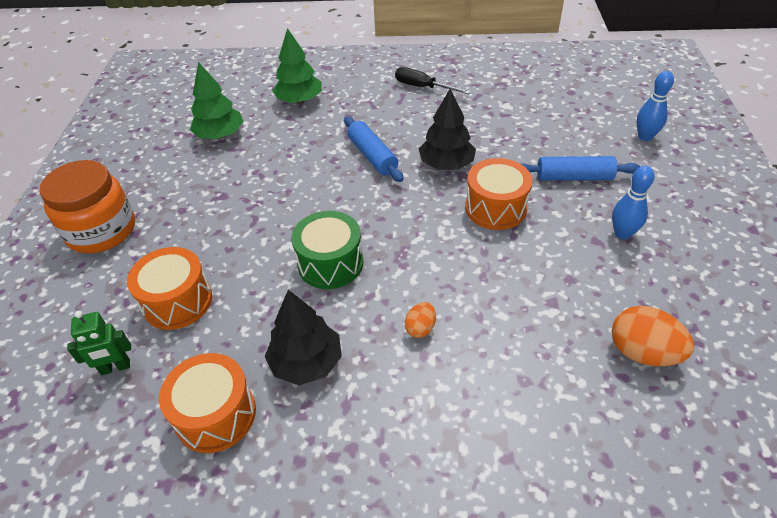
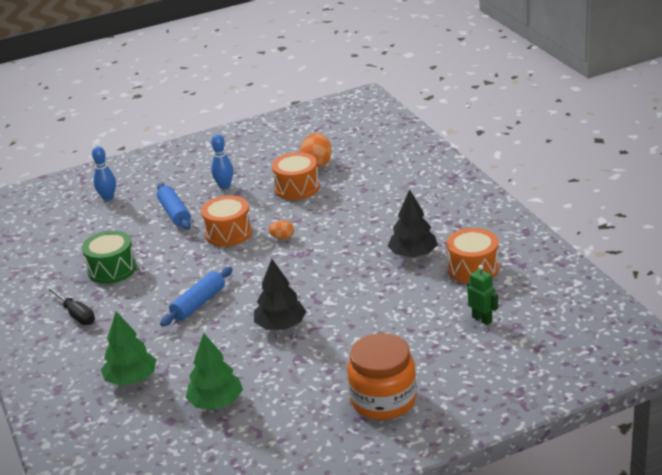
camera: 115 degrees left, 15 degrees down
orange drum [127,247,212,330] -> orange drum moved to [272,152,320,200]
green drum [291,211,363,289] -> green drum moved to [82,230,137,284]
black screwdriver [395,67,471,94] -> black screwdriver turned 45 degrees counterclockwise [46,286,95,325]
orange egg [405,302,436,338] -> orange egg moved to [269,220,294,240]
black tree [419,89,476,170] -> black tree moved to [254,259,306,330]

